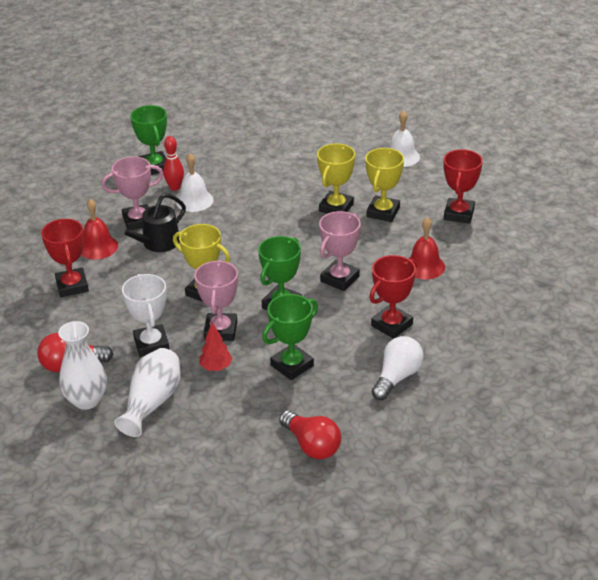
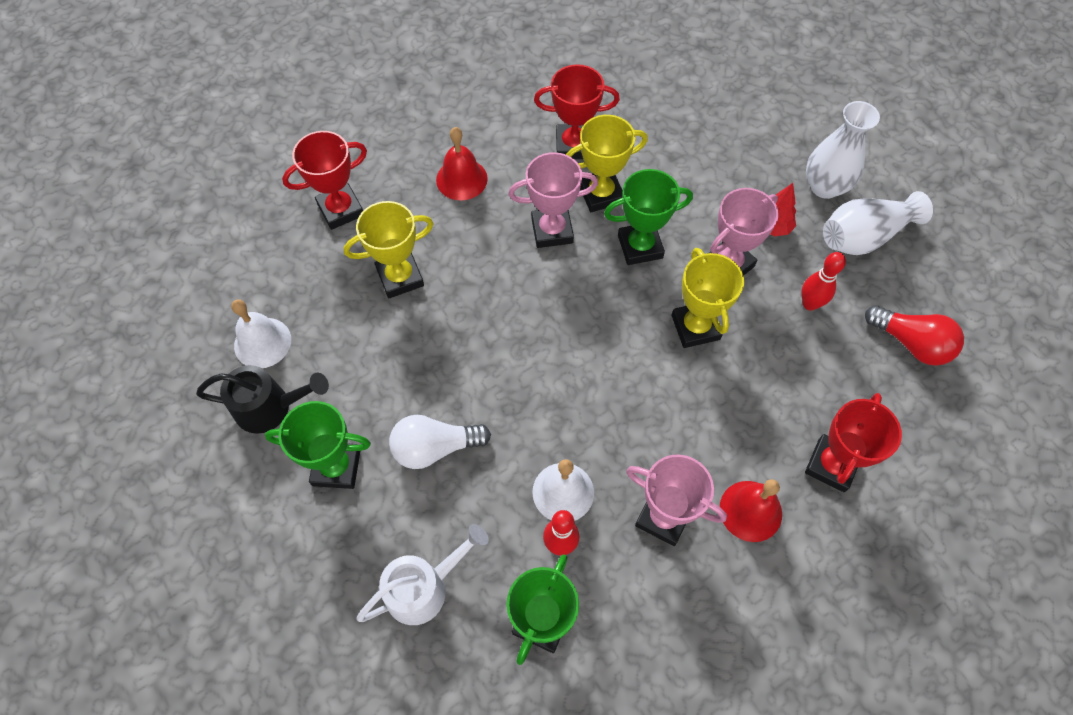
camera: 135 degrees left, 25 degrees up
white vase [58,321,107,410] -> white vase moved to [806,101,880,199]
black watering can [114,193,186,252] -> black watering can moved to [196,365,329,434]
white trophy [122,274,170,357] -> red bowling pin [801,252,846,311]
green trophy [262,294,318,380] -> green trophy moved to [265,401,371,489]
red light bulb [279,410,341,459] -> none
yellow trophy [317,143,355,214] -> yellow trophy moved to [566,115,648,212]
white light bulb [372,336,424,400] -> white light bulb moved to [389,415,491,469]
none -> white watering can [357,524,489,625]

